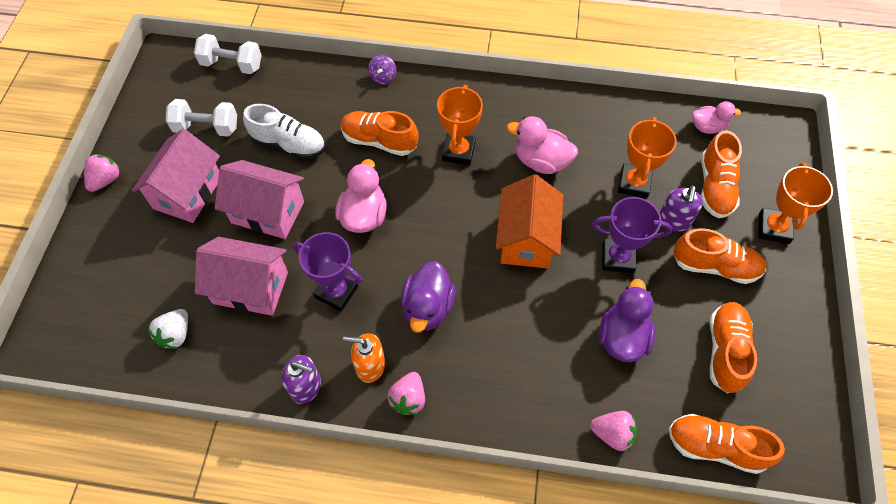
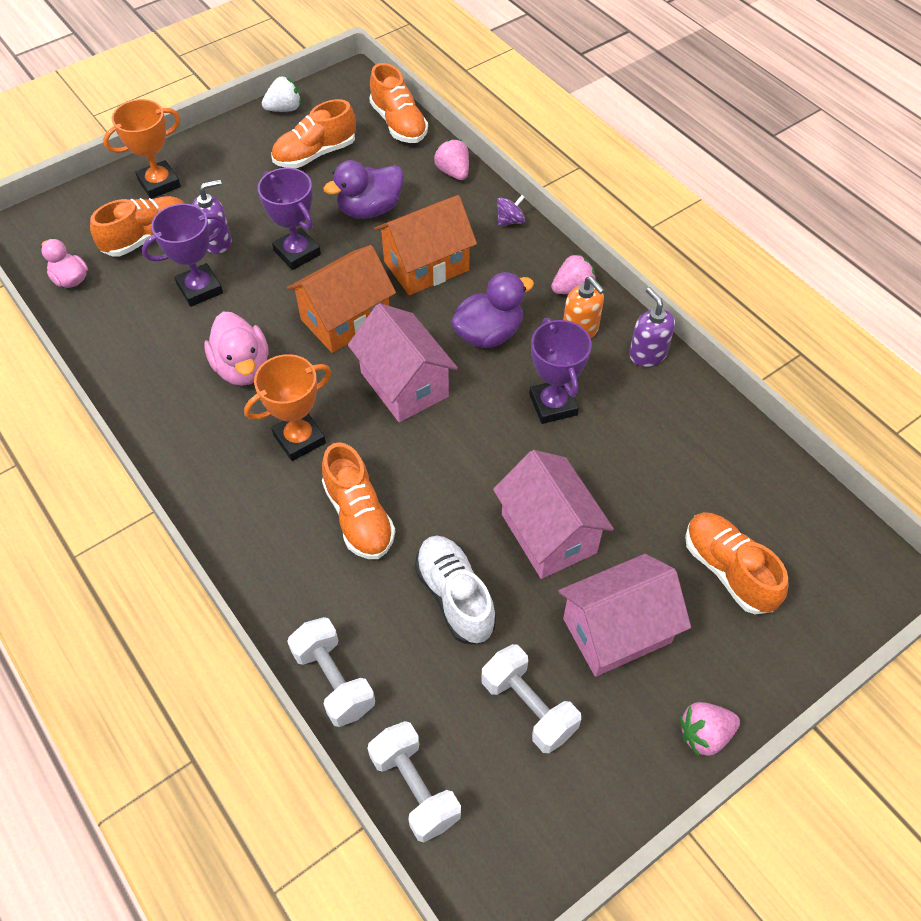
camera: 135 degrees left, 5 degrees down
white strawberry [148,309,188,349] -> white strawberry moved to [262,76,301,112]
pink house [195,237,288,316] -> pink house moved to [348,303,458,422]
pink duck [335,159,387,233] -> none
purple spinning top [368,55,396,85] -> purple spinning top moved to [497,195,525,226]
orange trophy [618,117,677,198] -> purple trophy [142,204,225,307]
orange shoe [673,228,766,284] -> orange shoe moved to [685,512,788,614]
none -> white dumbbell [287,617,375,727]
none -> orange house [374,195,477,295]

